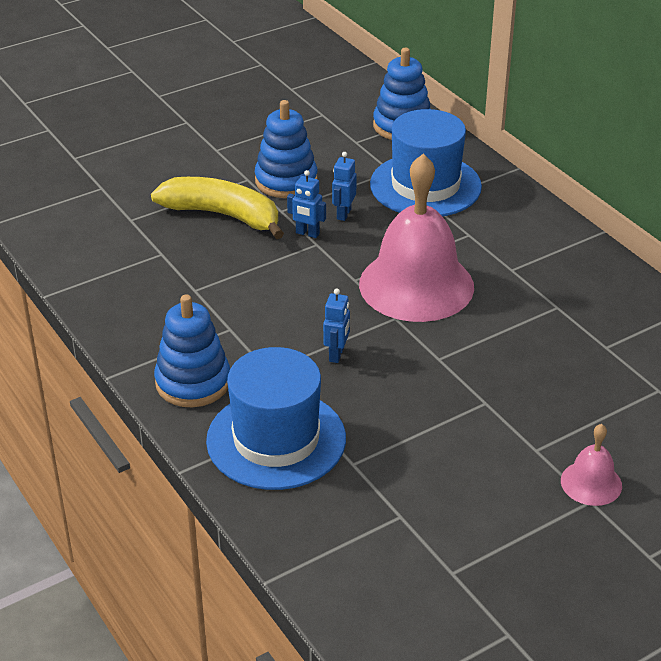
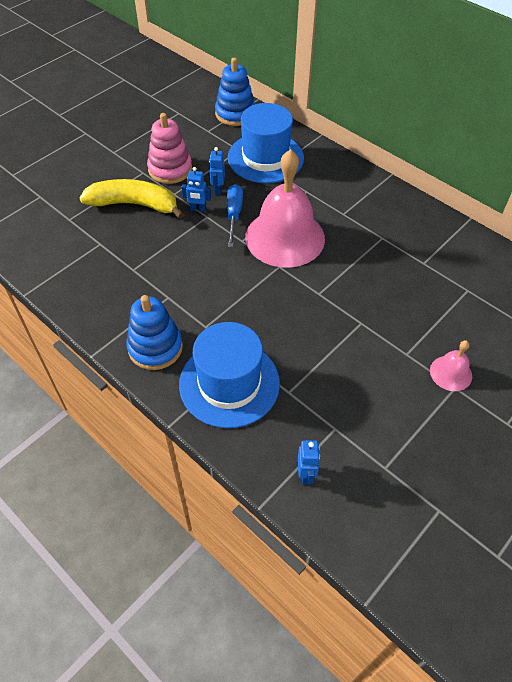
camera: 15 degrees left, 15 degrees up
blue stacking toy [255,100,318,198] -> pink stacking toy [147,113,192,184]
blue robot [323,289,350,363] -> blue robot moved to [298,440,320,484]
none -> blue screwdriver [227,184,243,247]

